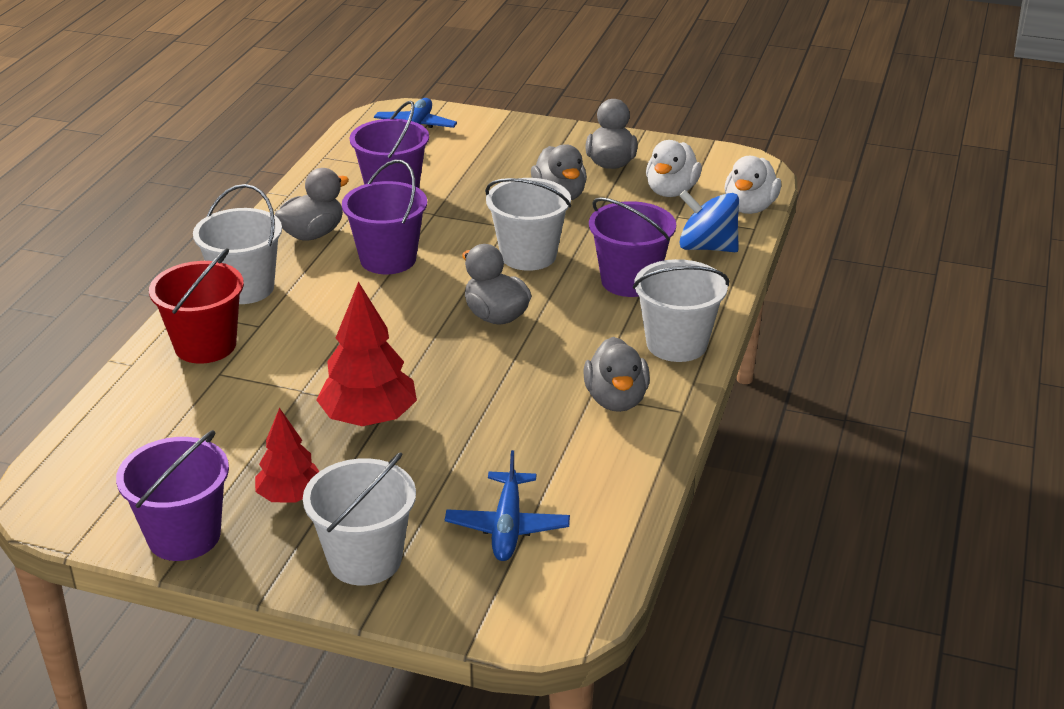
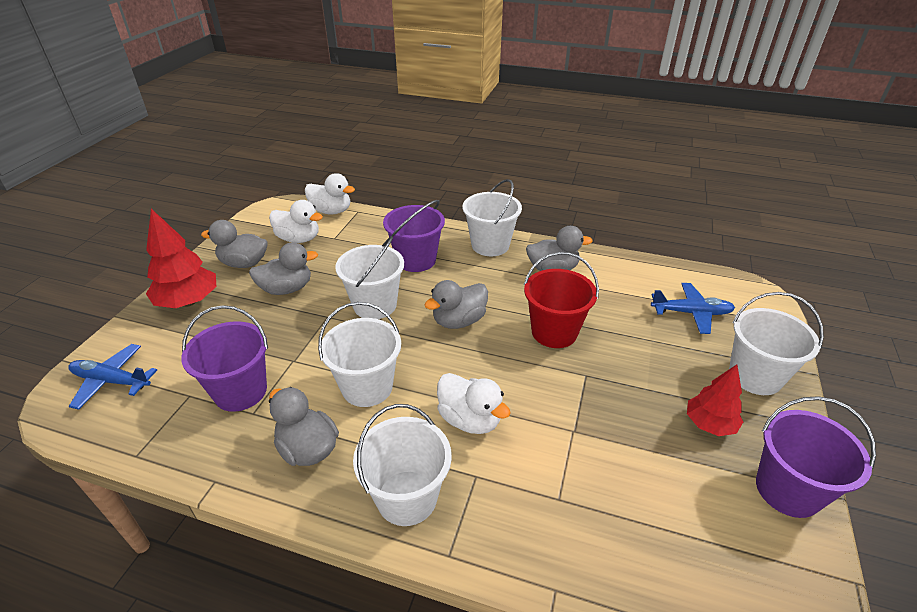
camera: 90 degrees left, 5 degrees up
red bucket [149,248,244,364] -> red bucket moved to [524,252,599,348]
red tree [317,282,417,426] -> red tree moved to [146,209,216,308]
purple bucket [342,160,427,274] -> white bucket [318,302,401,407]
blue spinning top [679,190,739,252] -> none
none -> white duck [437,373,511,434]

